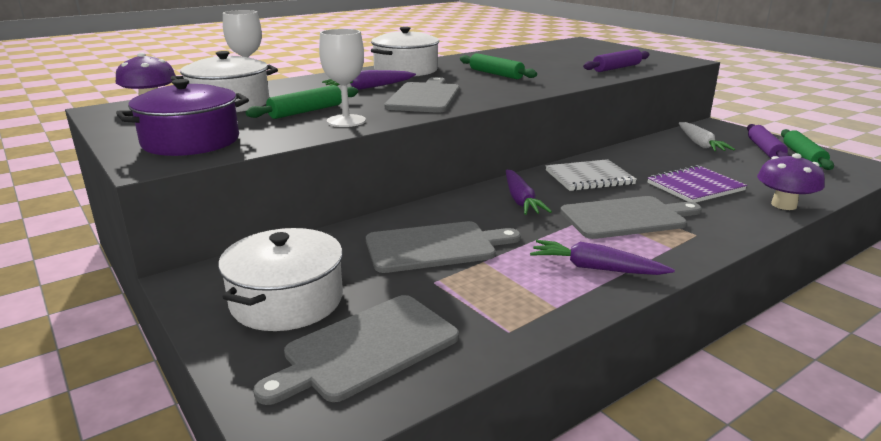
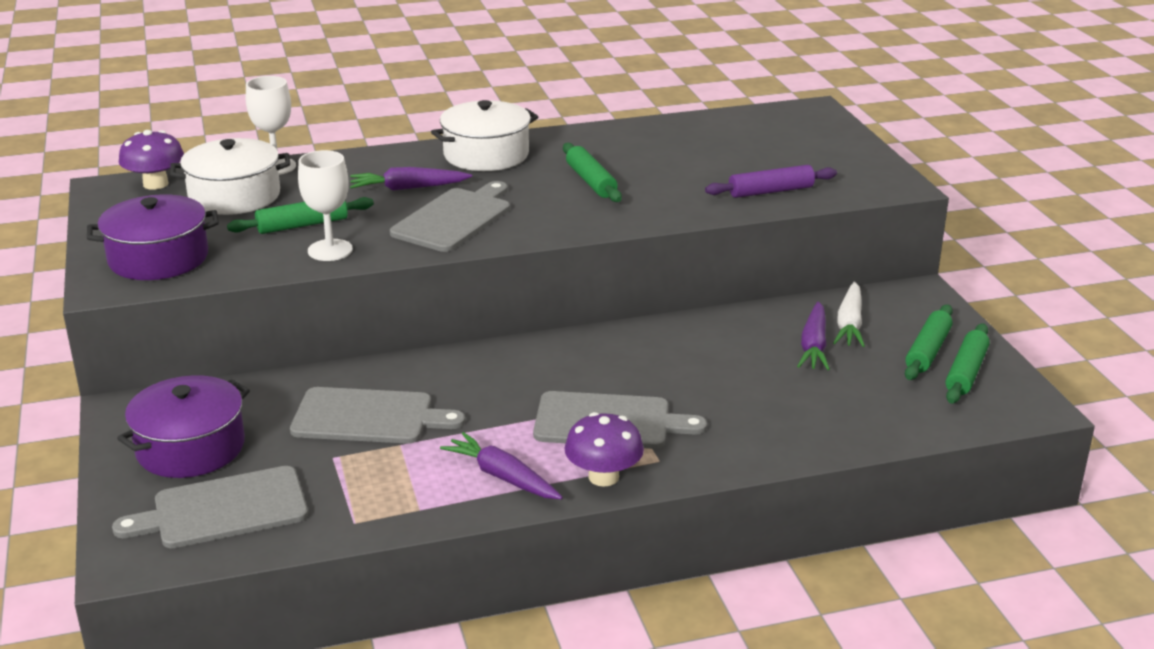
camera: 20 degrees right, 5 degrees up
white pot [218,228,343,331] -> purple pot [117,375,250,478]
purple carrot [506,170,552,215] -> purple carrot moved to [797,301,830,370]
white notebook [546,159,637,191] -> none
purple notebook [648,165,747,203] -> none
purple rolling pin [747,124,789,158] -> green rolling pin [905,305,953,380]
purple mushroom [757,153,825,210] -> purple mushroom moved to [565,412,644,487]

